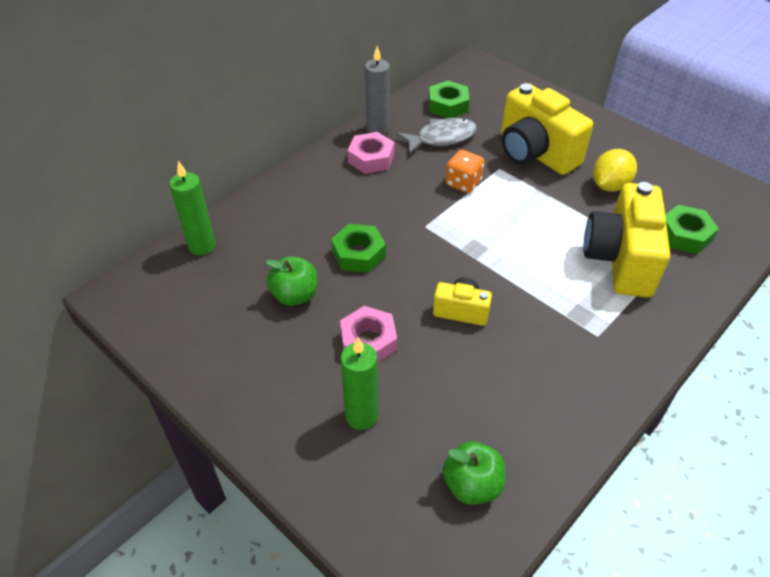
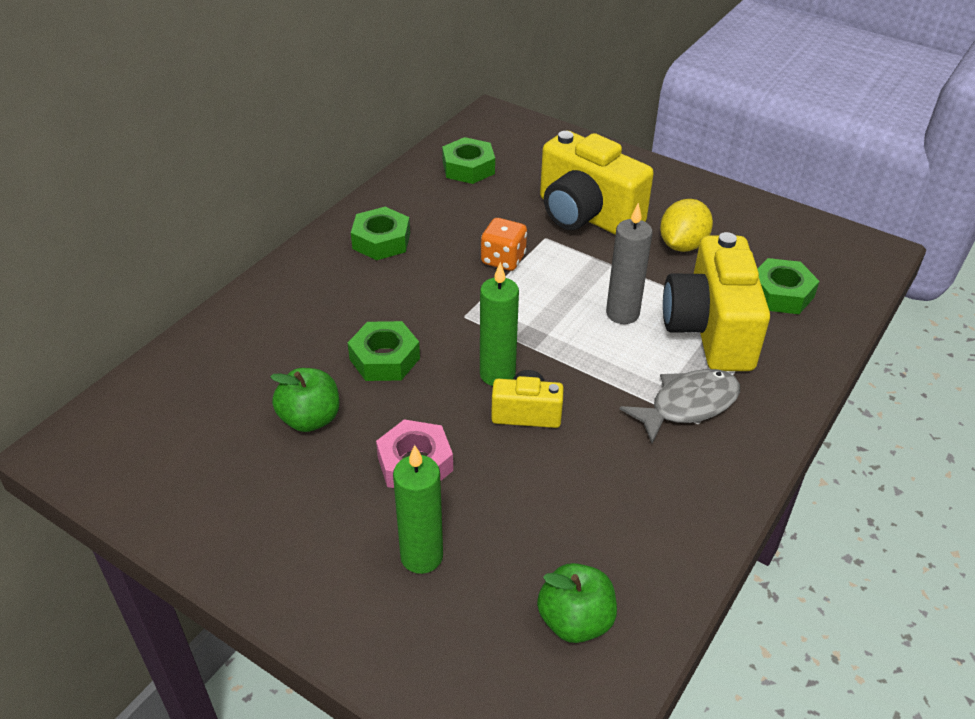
camera: 10 degrees left, 5 degrees down
green candle [169,161,216,255] -> green candle moved to [480,262,519,386]
pink nut [348,132,394,174] -> green nut [351,207,410,260]
grey candle [365,46,390,135] -> grey candle moved to [606,203,653,324]
grey fish [397,118,477,154] -> grey fish moved to [620,369,740,443]

